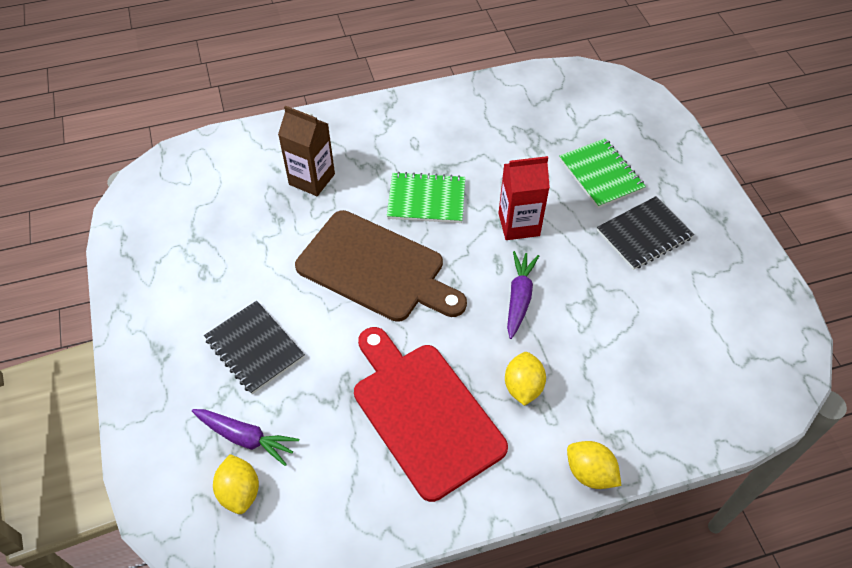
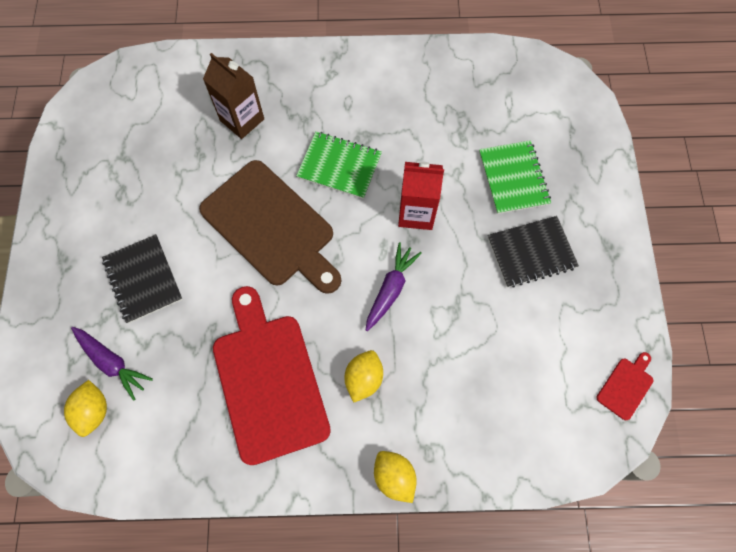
camera: 15 degrees right, 15 degrees up
none -> red cutting board [597,352,653,420]

